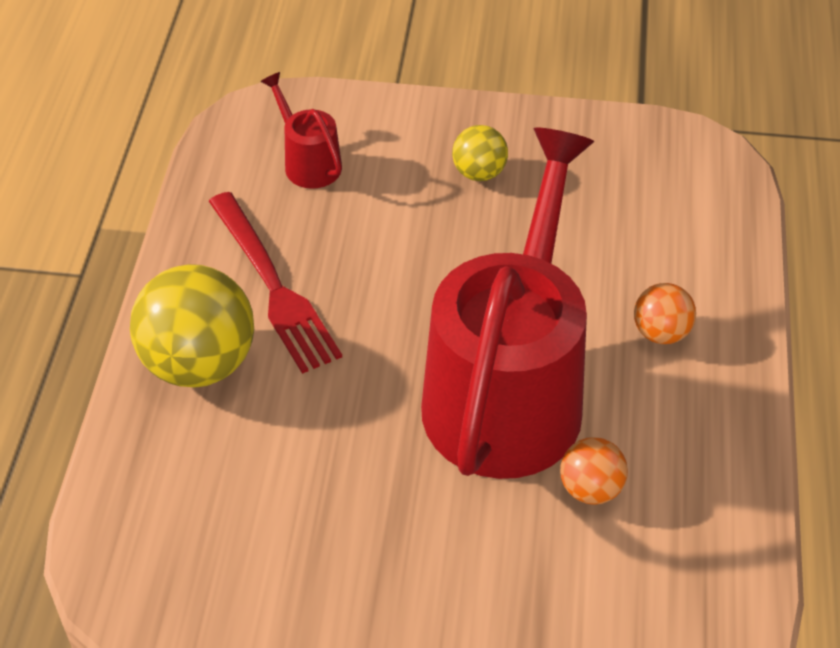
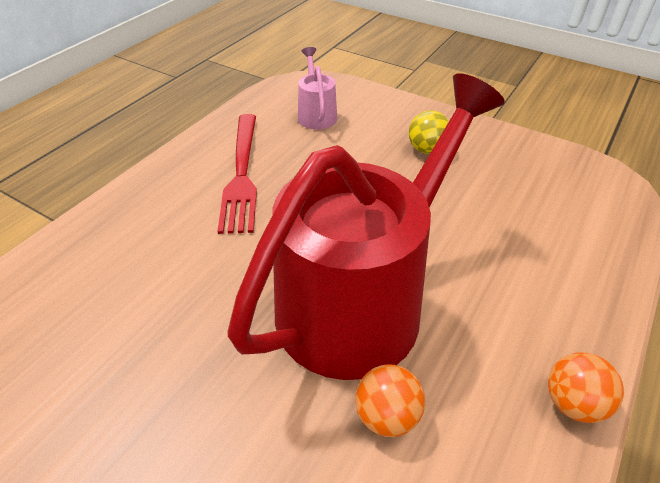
camera: 25 degrees right, 5 degrees down
yellow ball [130,264,254,388] -> none
red watering can [260,72,342,189] -> pink watering can [298,47,337,130]
orange ball [634,283,696,344] -> orange ball moved to [548,353,624,423]

